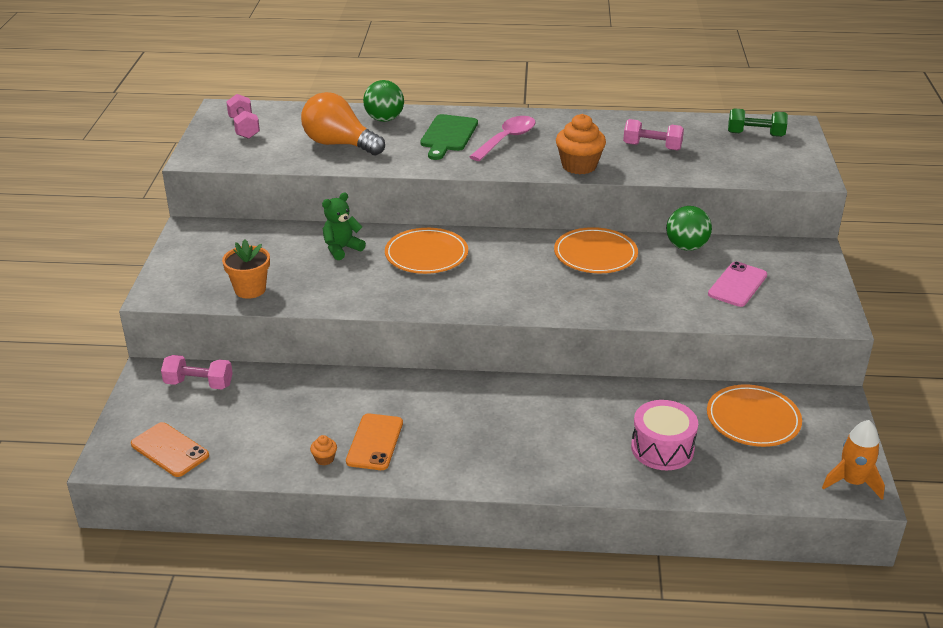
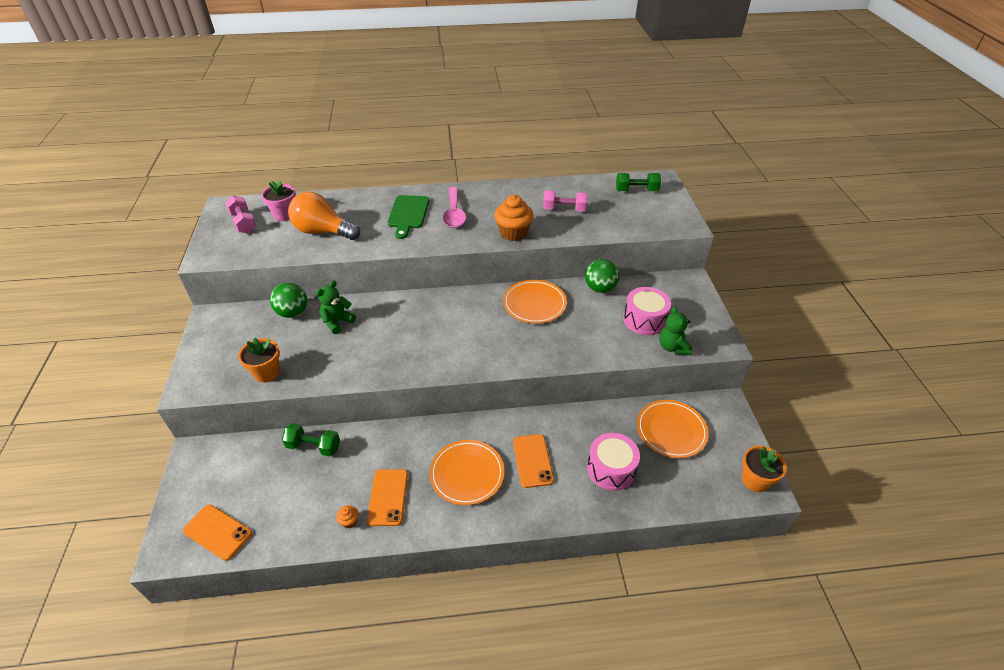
camera: 10 degrees left, 10 degrees up
pink dumbbell [161,355,233,389] -> none
green ball [363,80,404,122] -> green ball moved to [270,283,307,318]
orange plate [385,228,468,274] -> orange plate moved to [430,440,504,505]
pink spoon [469,116,535,161] -> pink spoon turned 150 degrees clockwise [443,187,466,228]
pink phone [708,261,767,307] -> pink drum [623,287,671,335]
orange rocket [822,420,885,500] -> orange flower pot [742,446,787,492]
none -> pink flower pot [261,180,296,221]
none -> green dumbbell [282,423,340,457]
none -> orange phone [513,434,554,488]
none -> green teddy bear [659,306,692,355]

